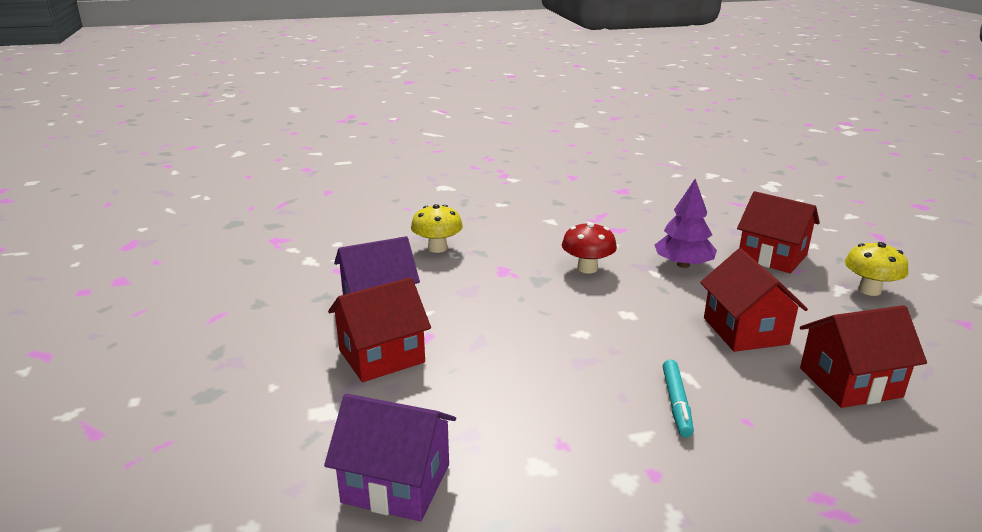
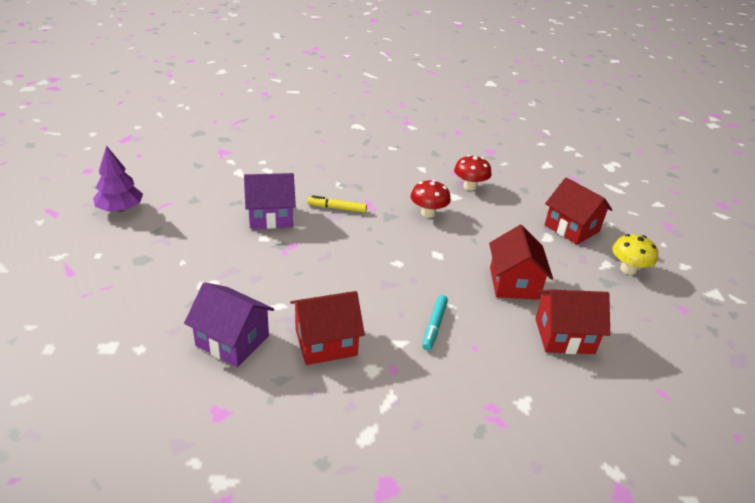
camera: 10 degrees right, 10 degrees up
red house [328,277,431,382] -> red house moved to [290,291,365,365]
yellow mushroom [411,204,463,253] -> none
purple tree [655,179,717,268] -> purple tree moved to [93,145,143,212]
none -> yellow marker [307,195,367,213]
none -> red mushroom [454,155,492,191]

